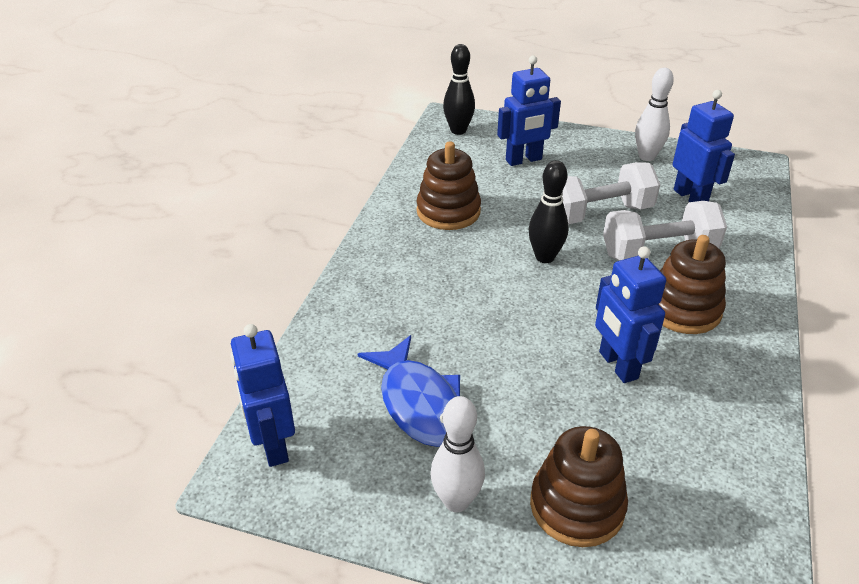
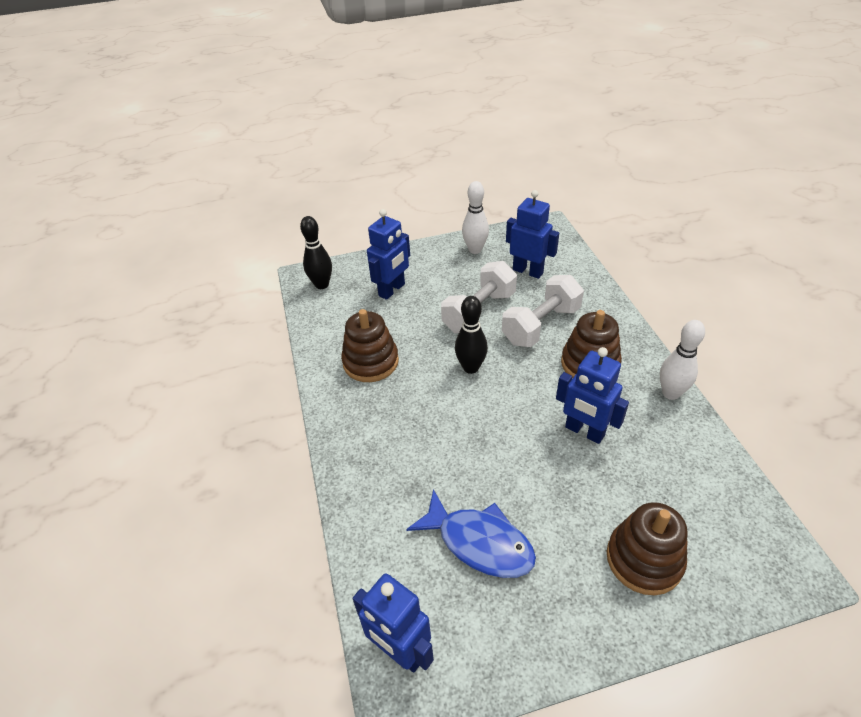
camera: 30 degrees left, 5 degrees up
white bowling pin [430,396,485,512] -> white bowling pin moved to [660,320,705,400]

